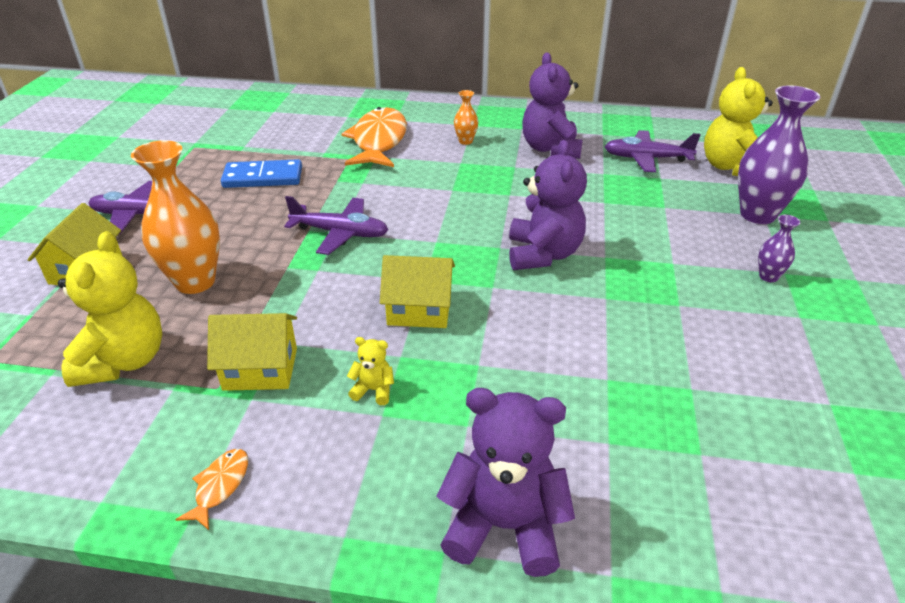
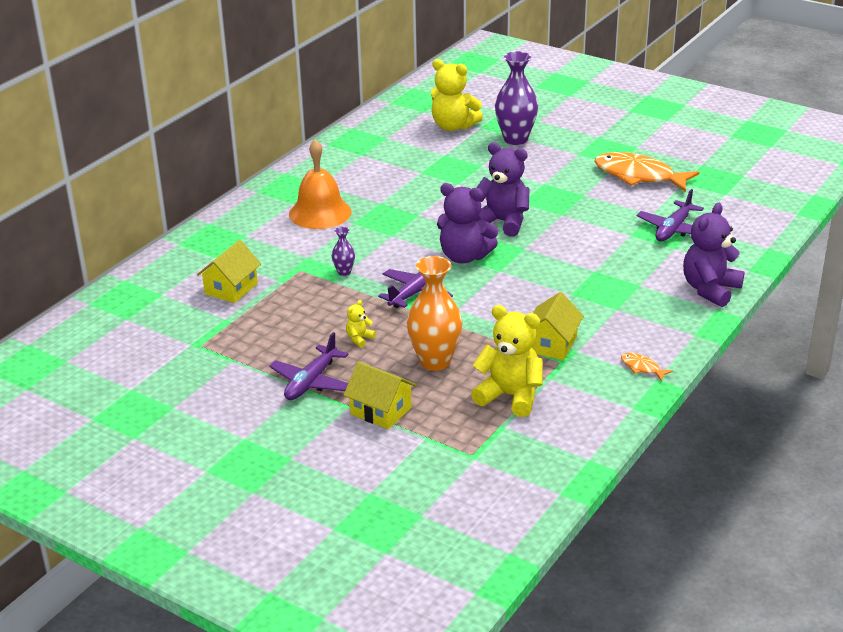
camera: 65 degrees left, 5 degrees down
blue domino [221,159,302,188] -> none
orange fish [342,107,407,167] -> orange fish moved to [594,152,699,192]
yellow teddy bear [347,337,394,405] -> yellow teddy bear moved to [346,300,376,348]
yellow house [380,255,455,328] -> yellow house moved to [197,240,261,303]
orange vase [454,90,478,145] -> orange bell [289,139,351,229]
purple teddy bear [523,52,583,159] -> purple teddy bear moved to [437,183,498,263]
purple plane [604,130,701,172] -> purple plane moved to [637,189,704,241]
purple vase [758,215,801,282] -> purple vase moved to [332,227,355,276]

